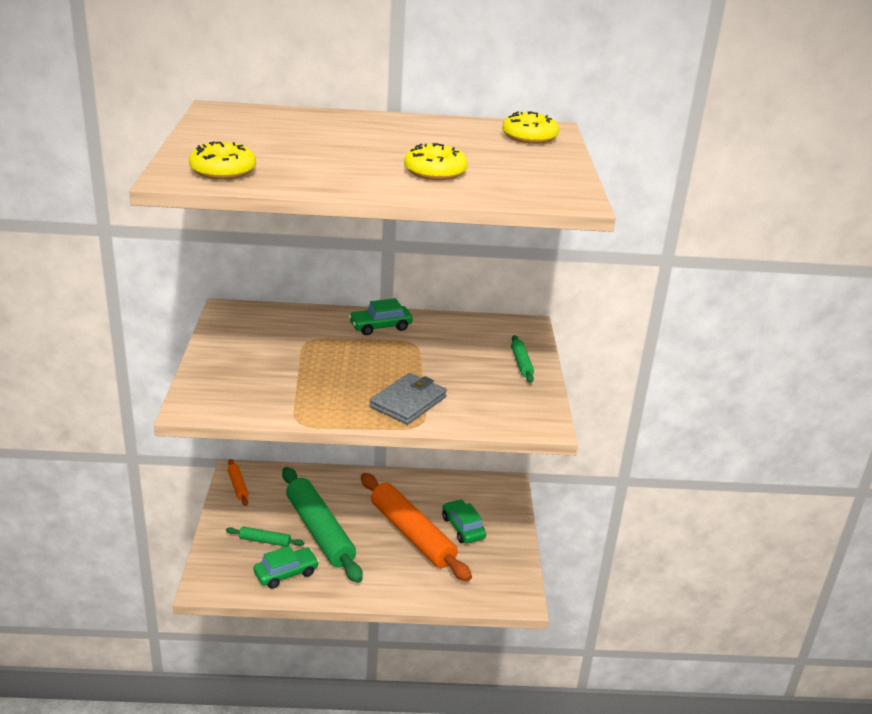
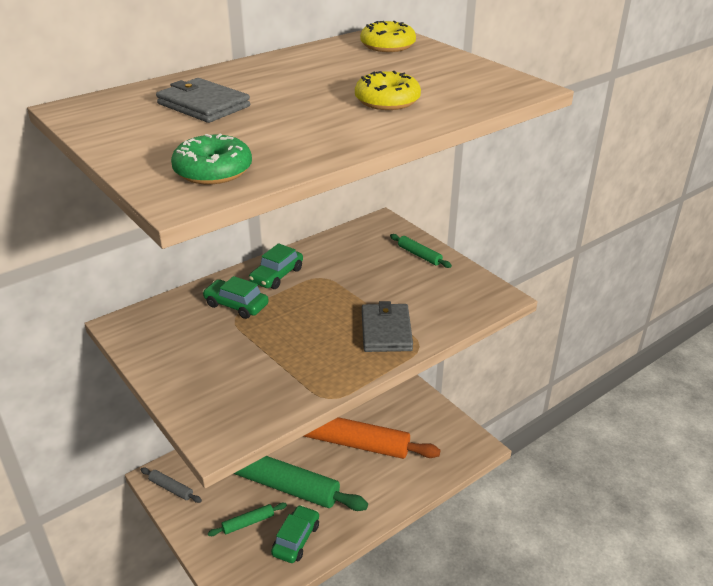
camera: 35 degrees left, 5 degrees up
yellow donut [189,142,256,180] -> green donut [171,134,252,184]
orange rolling pin [228,459,249,506] -> grey rolling pin [140,467,202,503]
green car [442,499,486,543] -> green car moved to [202,276,269,319]
none -> grey wallet [156,78,250,123]

